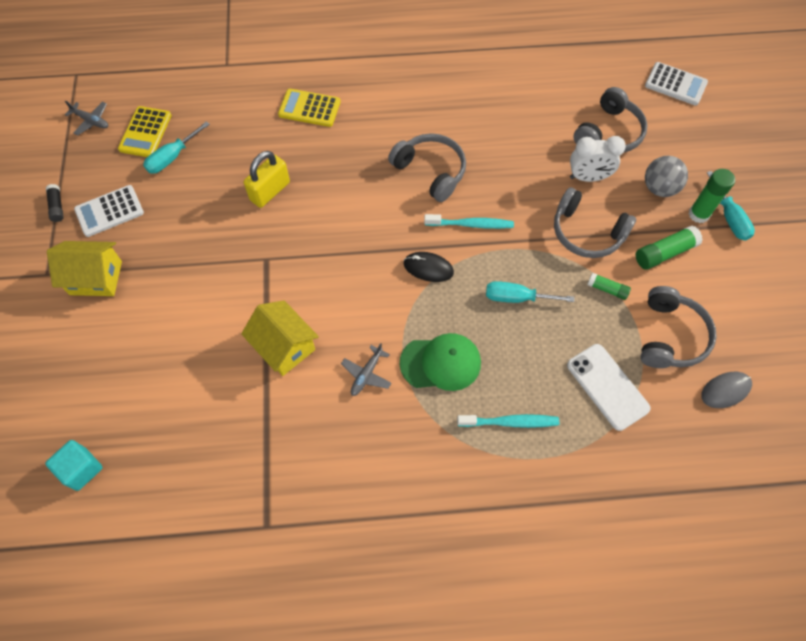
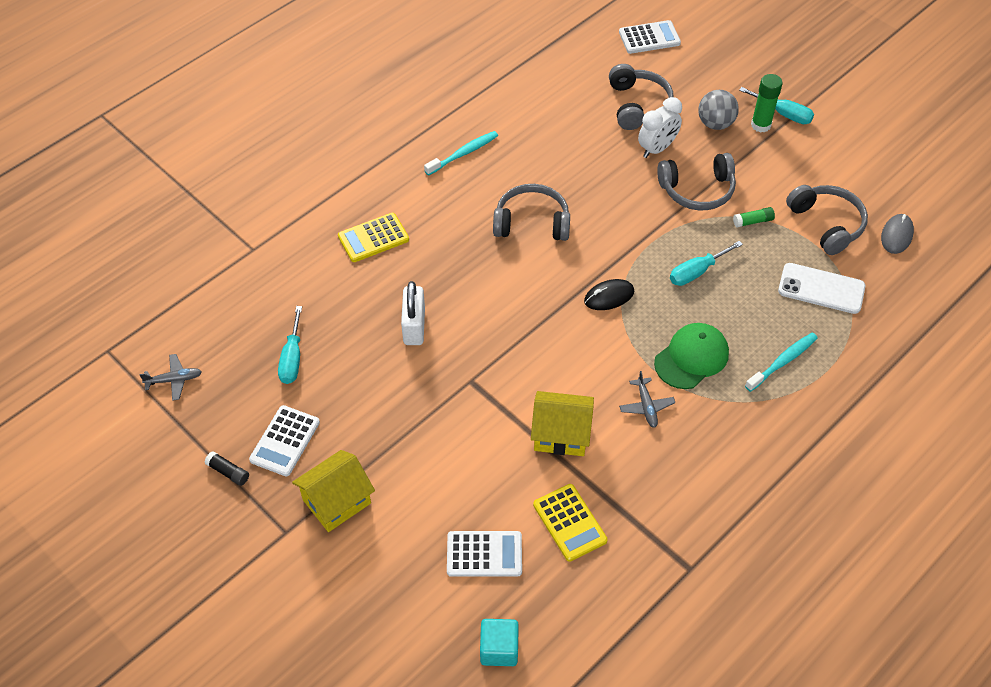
camera: 40 degrees left, 10 degrees down
yellow calculator [118,106,172,157] -> yellow calculator moved to [533,484,608,562]
yellow padlock [244,151,290,208] -> white padlock [401,281,425,345]
turquoise toothbrush [424,214,514,229] -> turquoise toothbrush moved to [424,131,498,176]
green glue stick [636,225,703,270] -> none
none -> white calculator [447,531,522,577]

